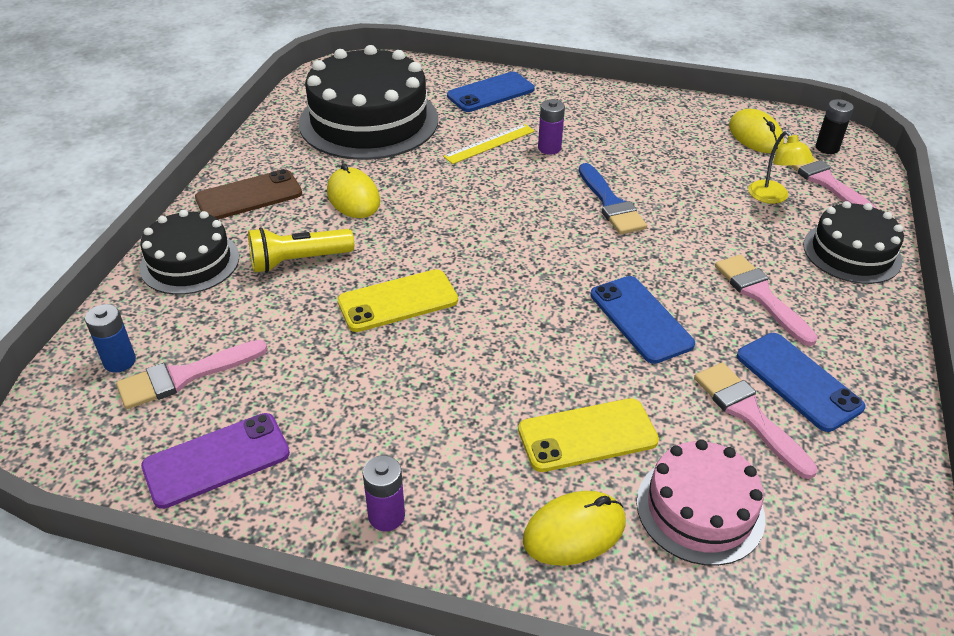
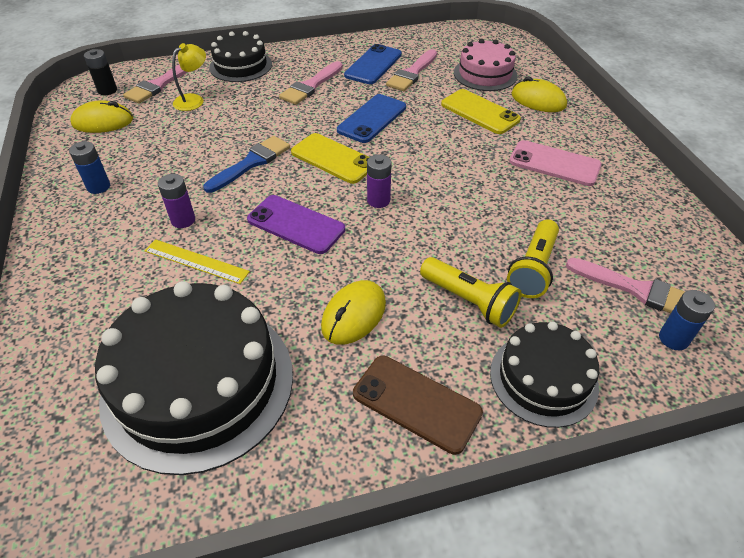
camera: 120 degrees left, 5 degrees up
purple phone [141,413,290,509] -> purple phone moved to [247,195,345,254]
yellow phone [337,269,458,332] -> yellow phone moved to [291,133,369,184]
purple battery [363,455,405,531] -> purple battery moved to [367,155,391,208]
blue phone [447,72,535,112] -> none
yellow mouse [729,109,784,153] -> yellow mouse turned 45 degrees clockwise [71,100,133,133]
none -> blue battery [69,141,110,194]
none -> yellow flashlight [507,220,559,298]
none -> pink phone [509,140,602,186]

